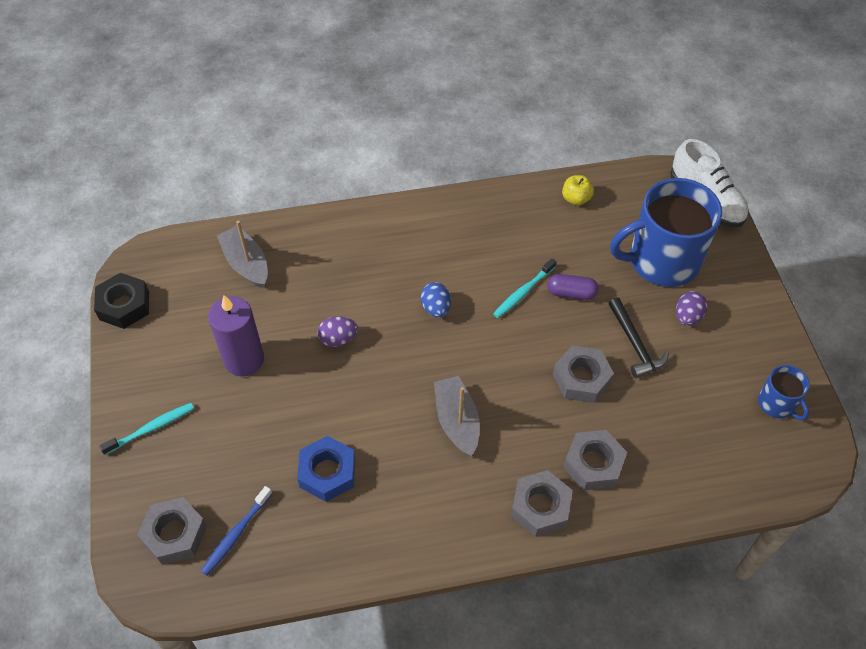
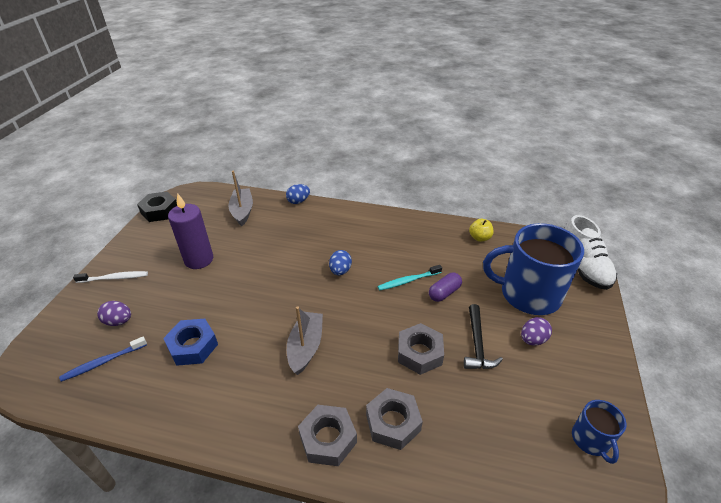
camera: 25 degrees right, 15 degrees down
turquoise toothbrush [99,403,194,455] -> white toothbrush [73,271,148,283]
grey nut [137,497,207,565] -> none
purple egg [317,316,358,347] -> purple egg moved to [97,301,131,326]
purple capsule [547,274,599,300] -> purple capsule turned 75 degrees counterclockwise [429,273,462,302]
none -> blue egg [286,184,310,204]

